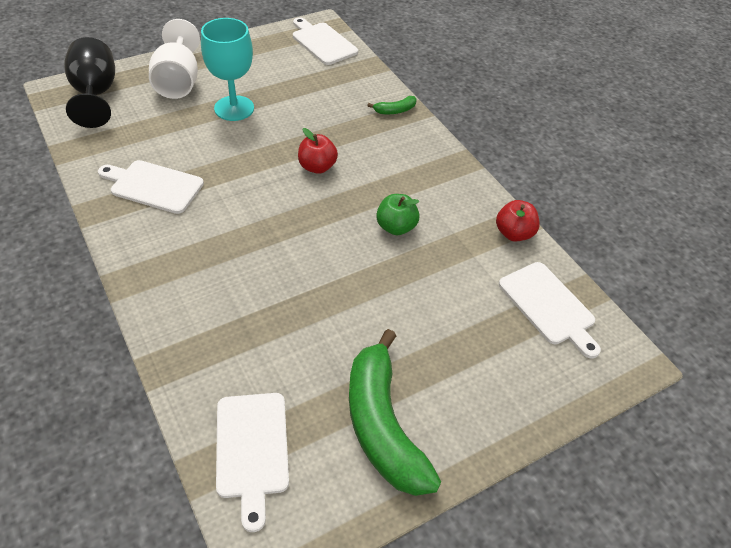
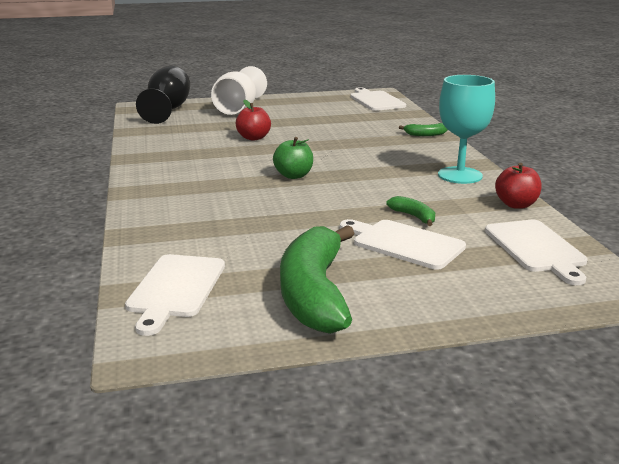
camera: 20 degrees right, 25 degrees down
white cutting board [98,160,204,214] -> white cutting board moved to [340,219,466,269]
turquoise goblet [201,18,254,121] -> turquoise goblet moved to [438,75,495,184]
red apple [298,128,338,174] -> red apple moved to [236,100,271,140]
green apple [376,194,420,235] -> green apple moved to [273,137,313,179]
none -> green banana [386,196,435,226]

